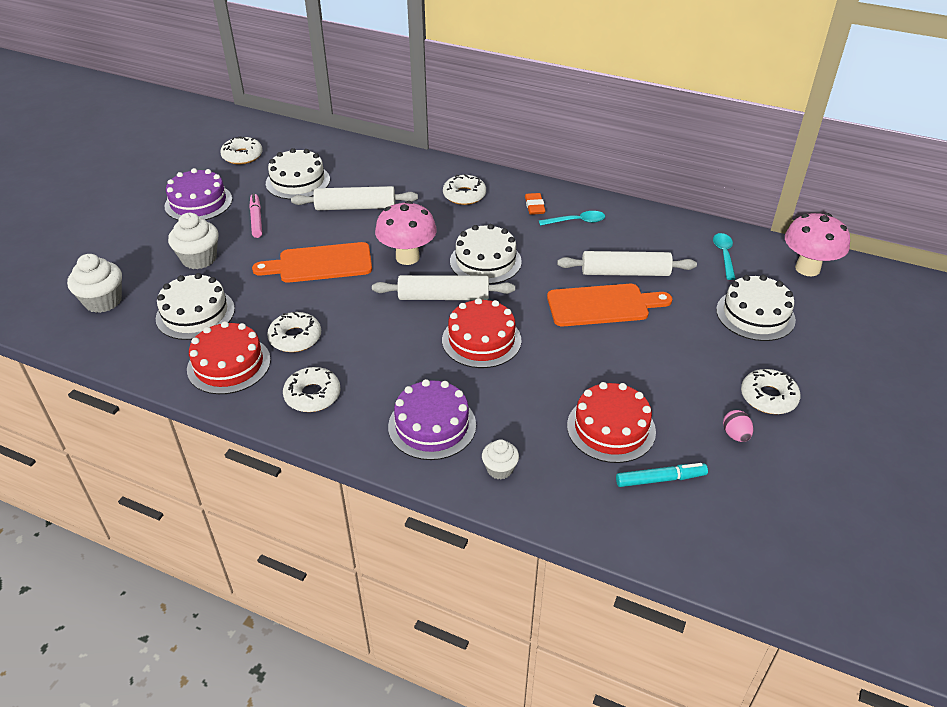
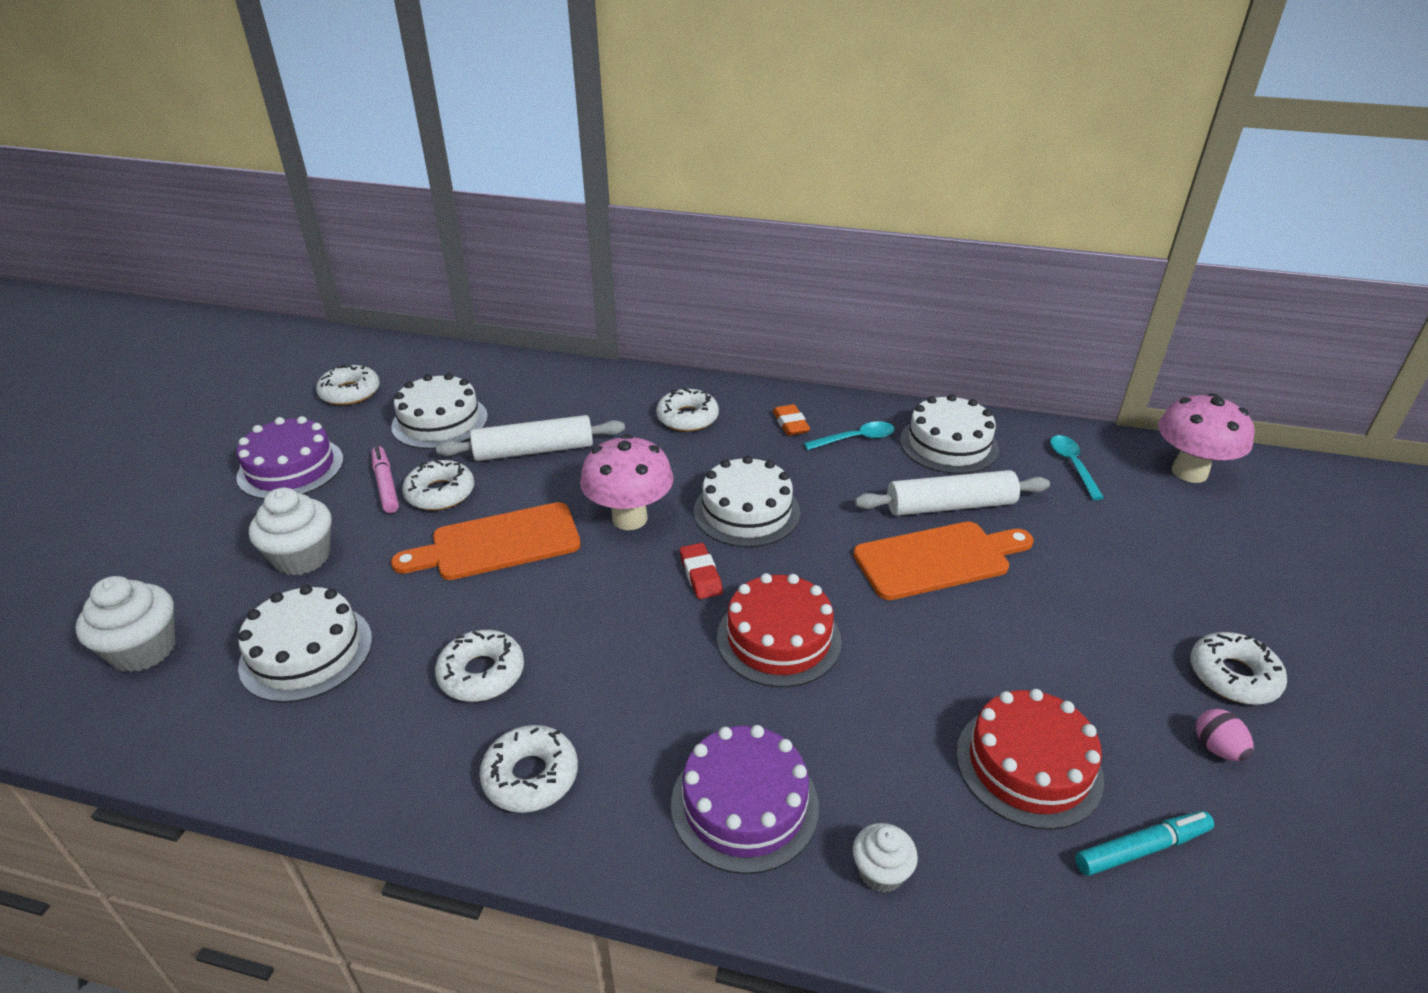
camera: 10 degrees left, 5 degrees down
red cake [187,321,271,394] -> none
white rolling pin [372,275,515,300] -> red eraser [680,543,723,599]
white cake [716,275,796,341] -> white cake moved to [900,394,999,474]
none -> white donut [402,460,474,510]

